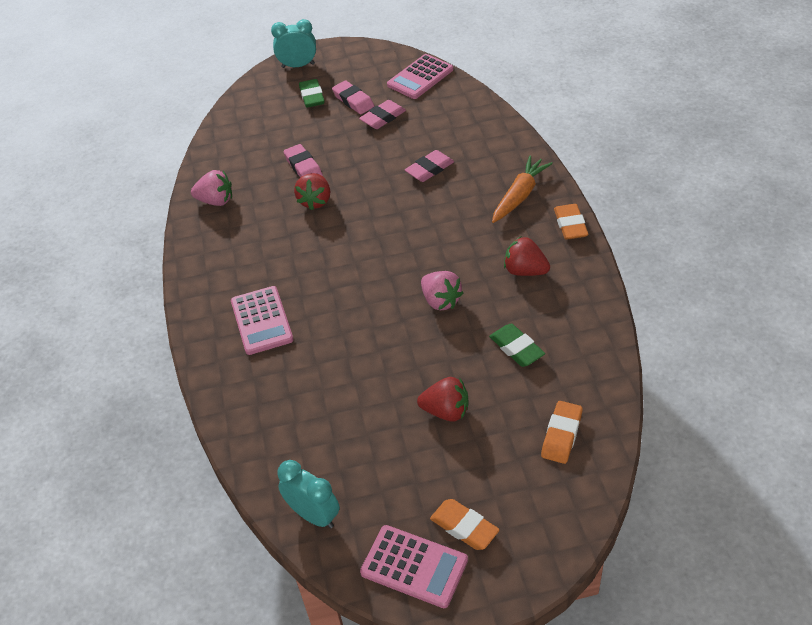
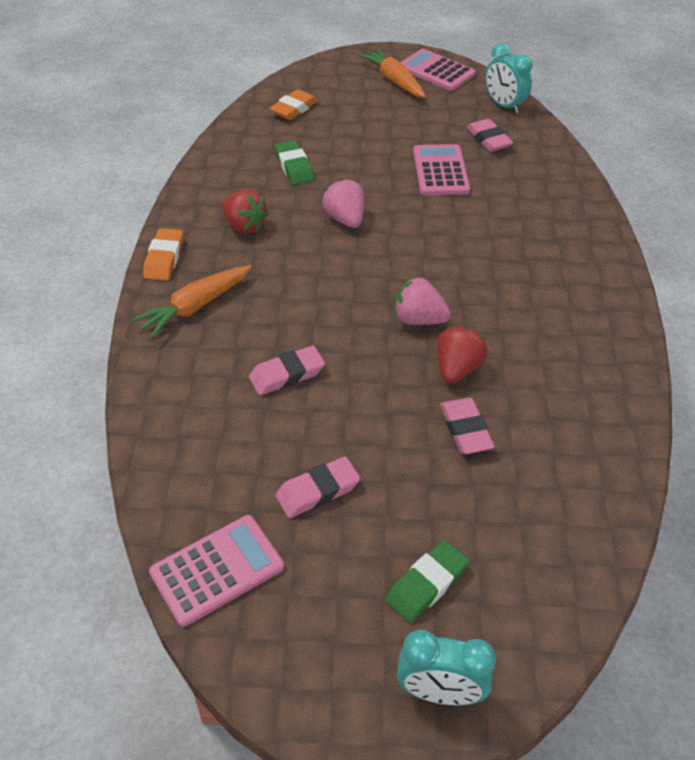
camera: 170 degrees left, 0 degrees up
pink strawberry [191,170,232,206] -> pink strawberry moved to [395,277,451,325]
pink calculator [231,286,293,355] -> pink calculator moved to [413,144,470,195]
green eraser [299,79,325,108] -> green eraser turned 45 degrees clockwise [385,540,469,623]
pink eraser [332,80,374,114] -> pink eraser moved to [466,119,513,152]
red strawberry [417,377,468,422] -> none
orange eraser [430,499,499,550] -> orange carrot [357,48,426,98]

